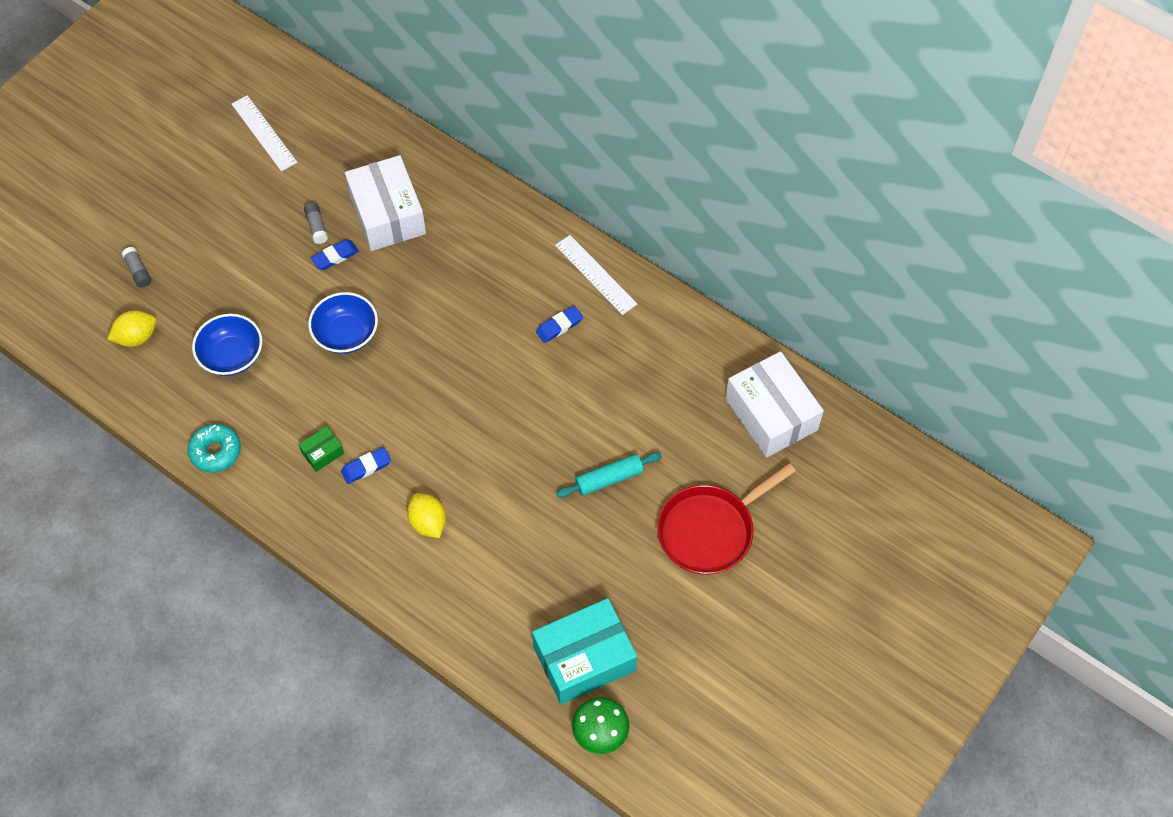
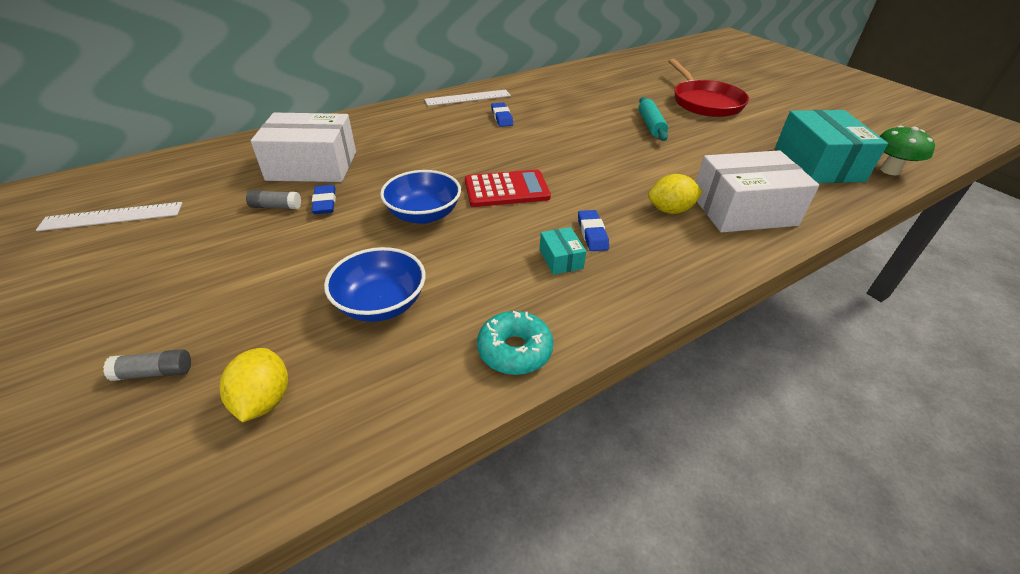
camera: 70 degrees left, 20 degrees down
green box [299,426,344,472] -> turquoise box [539,227,586,275]
white box [725,351,824,458] -> white box moved to [696,150,819,233]
none -> red calculator [465,170,551,207]

